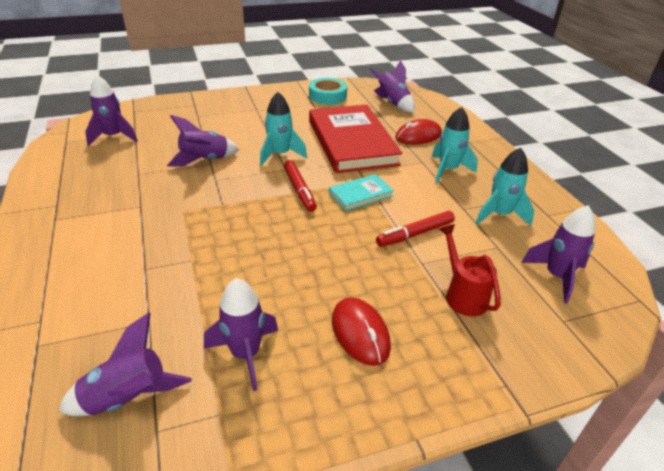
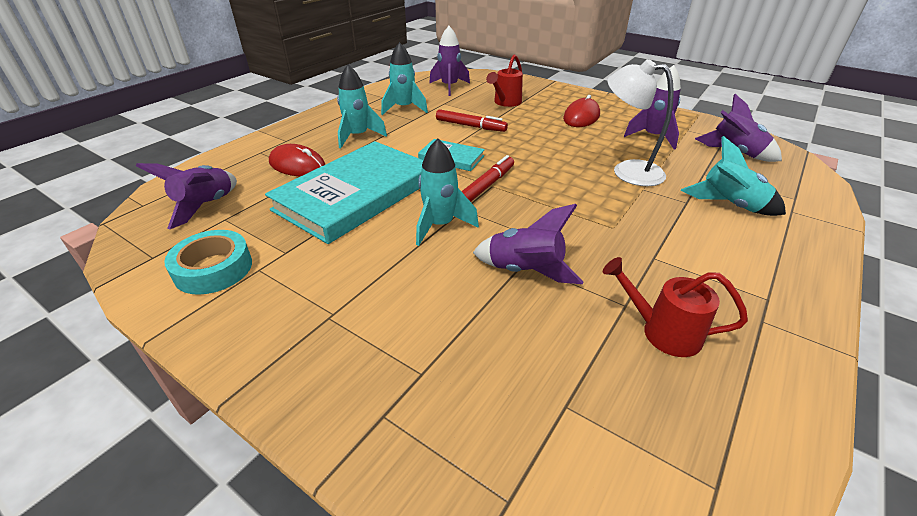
camera: 125 degrees left, 0 degrees up
purple rocket [85,75,138,146] -> none
red book [309,105,402,173] -> turquoise book [265,141,423,244]
none -> red watering can [603,257,748,357]
none -> white lamp [608,59,674,186]
none -> turquoise rocket [681,136,786,216]

